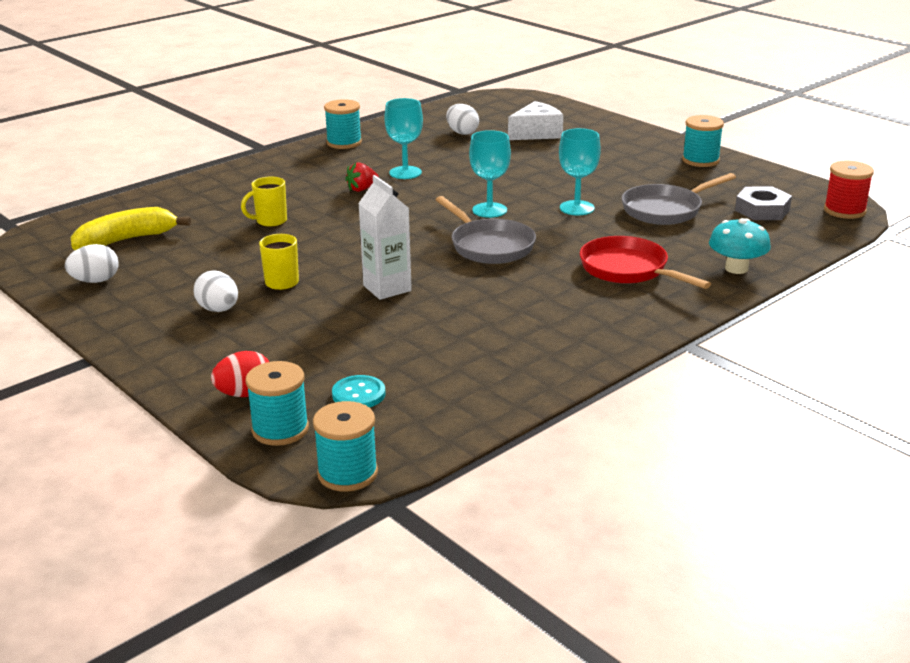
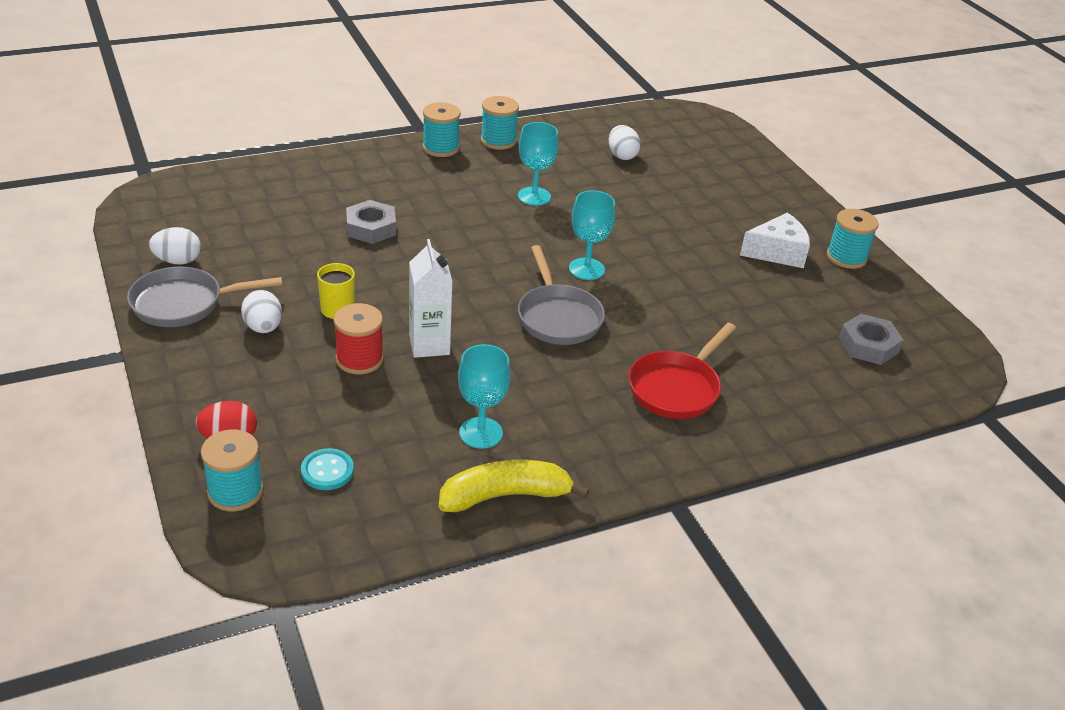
camera: 15 degrees right, 10 degrees up
yellow banana [71,207,191,250] -> yellow banana moved to [439,460,590,512]
yellow mug [241,177,287,227] -> grey nut [346,200,396,244]
turquoise spool [313,401,378,492] -> turquoise spool moved to [423,102,461,157]
red strawberry [345,162,379,192] -> none
white cheese [508,101,563,140] -> white cheese moved to [740,213,810,268]
turquoise goblet [559,128,601,215] -> turquoise goblet moved to [458,344,511,449]
red pan [580,236,711,289] -> red pan turned 120 degrees counterclockwise [628,323,736,419]
grey pan [622,173,736,225] -> grey pan moved to [127,267,283,327]
turquoise mushroom [709,218,771,274] -> none
red spool [824,161,874,219] -> red spool moved to [334,303,384,374]

